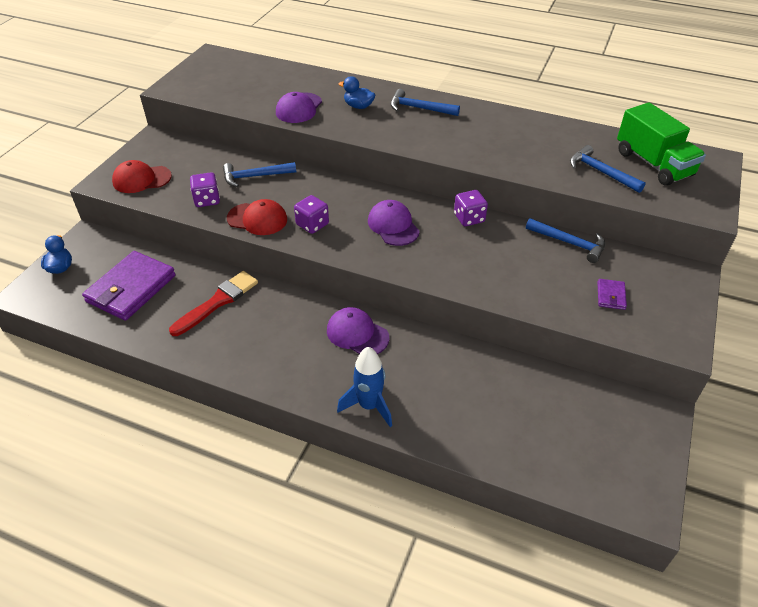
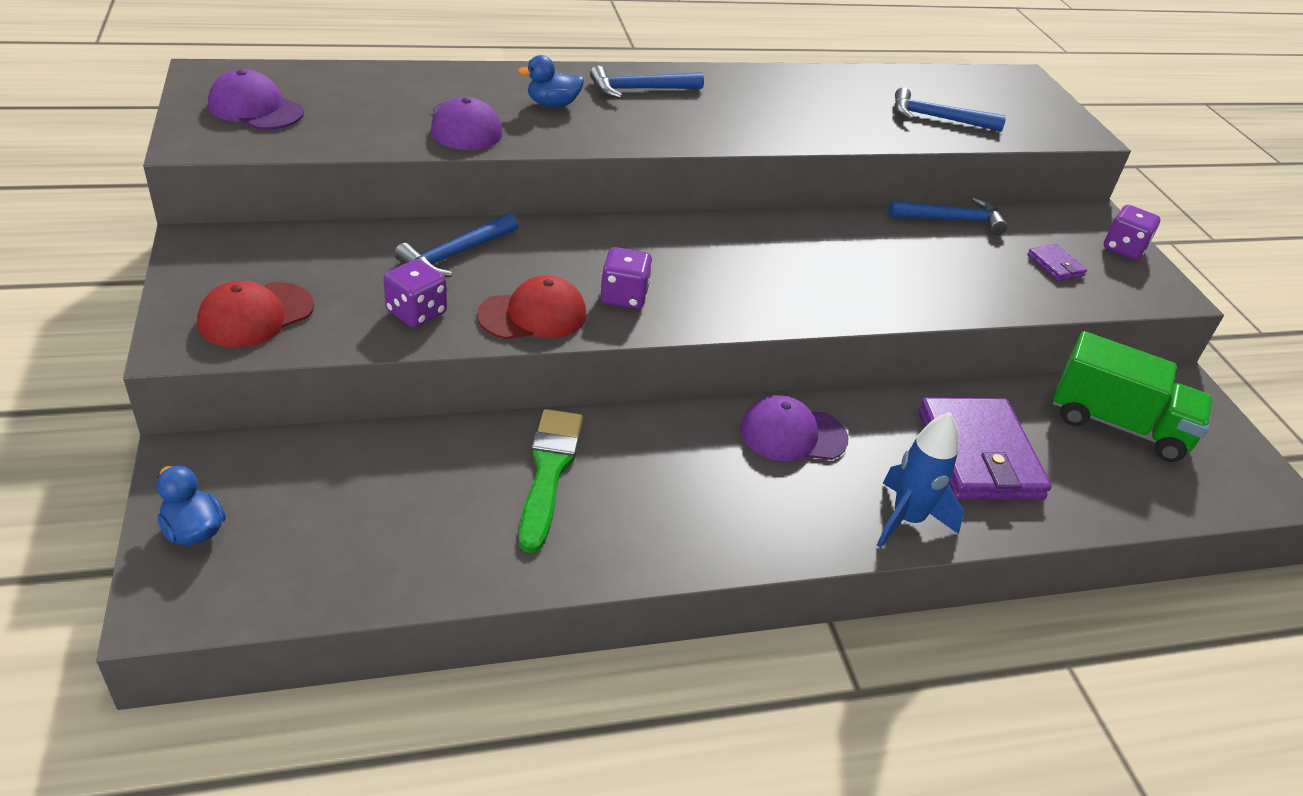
camera: 40 degrees left, 5 degrees down
purple wallet [82,251,176,321] -> purple wallet moved to [918,398,1052,500]
red brush [169,271,258,336] -> green brush [519,409,583,553]
purple cap [368,200,420,246] -> purple cap moved to [208,69,304,130]
purple dice [454,190,488,226] -> purple dice moved to [1104,205,1160,260]
green truck [617,102,706,186] -> green truck moved to [1053,331,1213,462]

